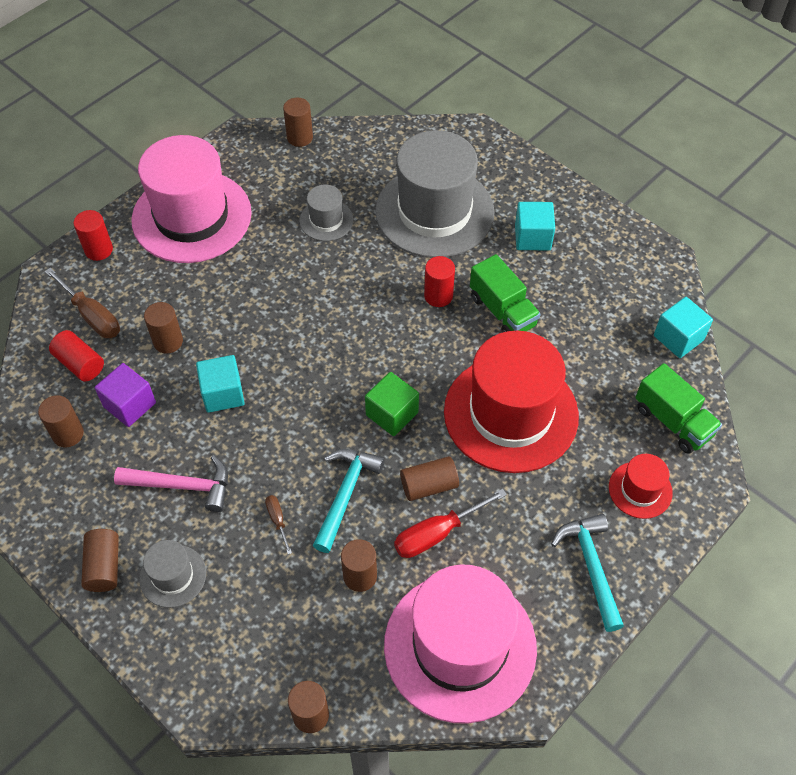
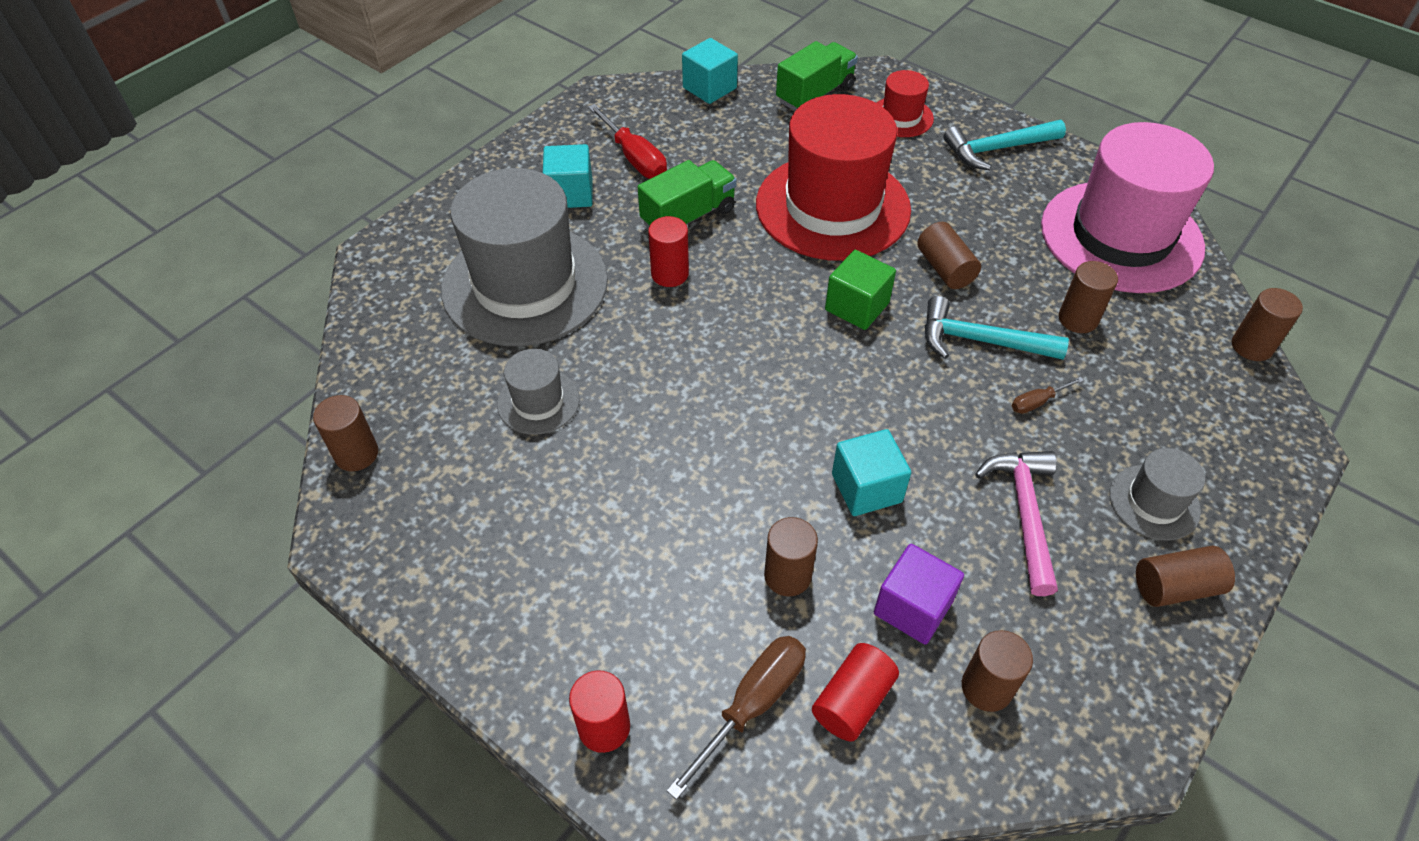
camera: 95 degrees left, 5 degrees down
pink hat [131,135,252,263] -> none
red screwdriver [394,488,507,558] -> red screwdriver moved to [588,104,667,179]

